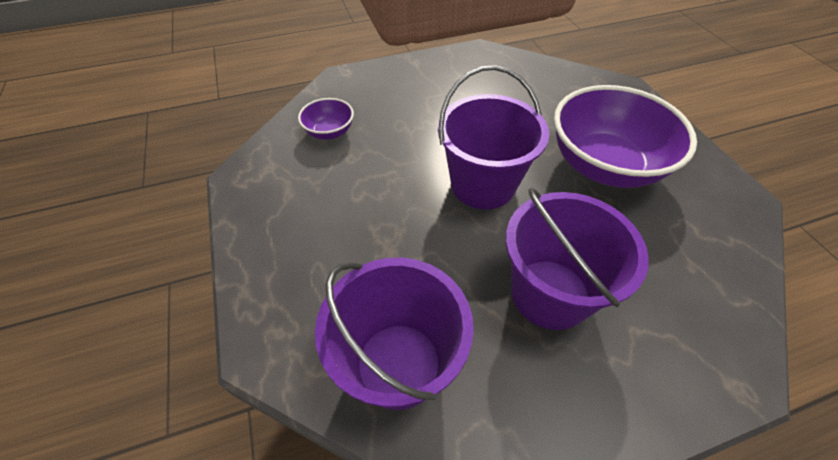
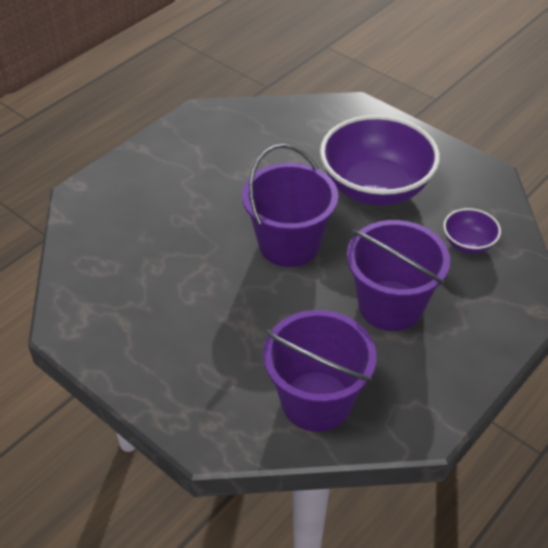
camera: 30 degrees left, 5 degrees down
purple bowl [298,98,354,140] -> purple bowl moved to [443,208,501,254]

